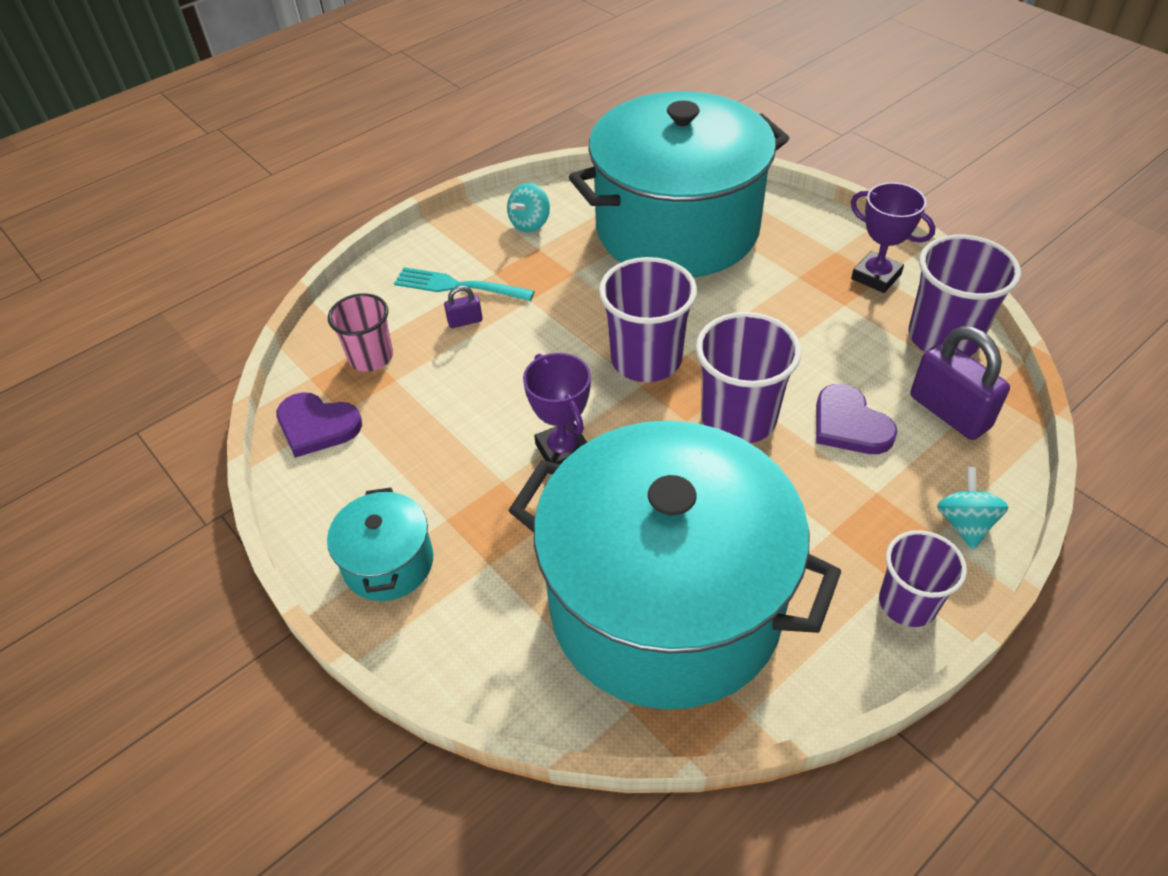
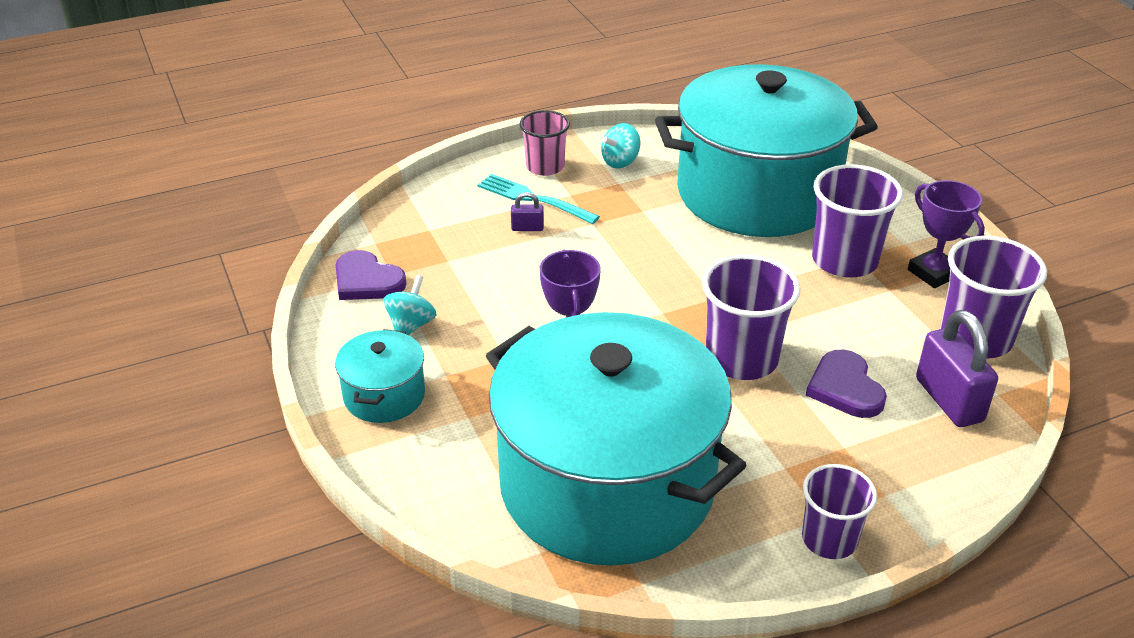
camera: 15 degrees right, 10 degrees down
pink cup [328,293,393,372] -> pink cup moved to [520,110,570,176]
purple cup [599,257,697,382] -> purple cup moved to [812,164,903,277]
turquoise spinning top [937,467,1008,550] -> turquoise spinning top moved to [384,275,436,335]

